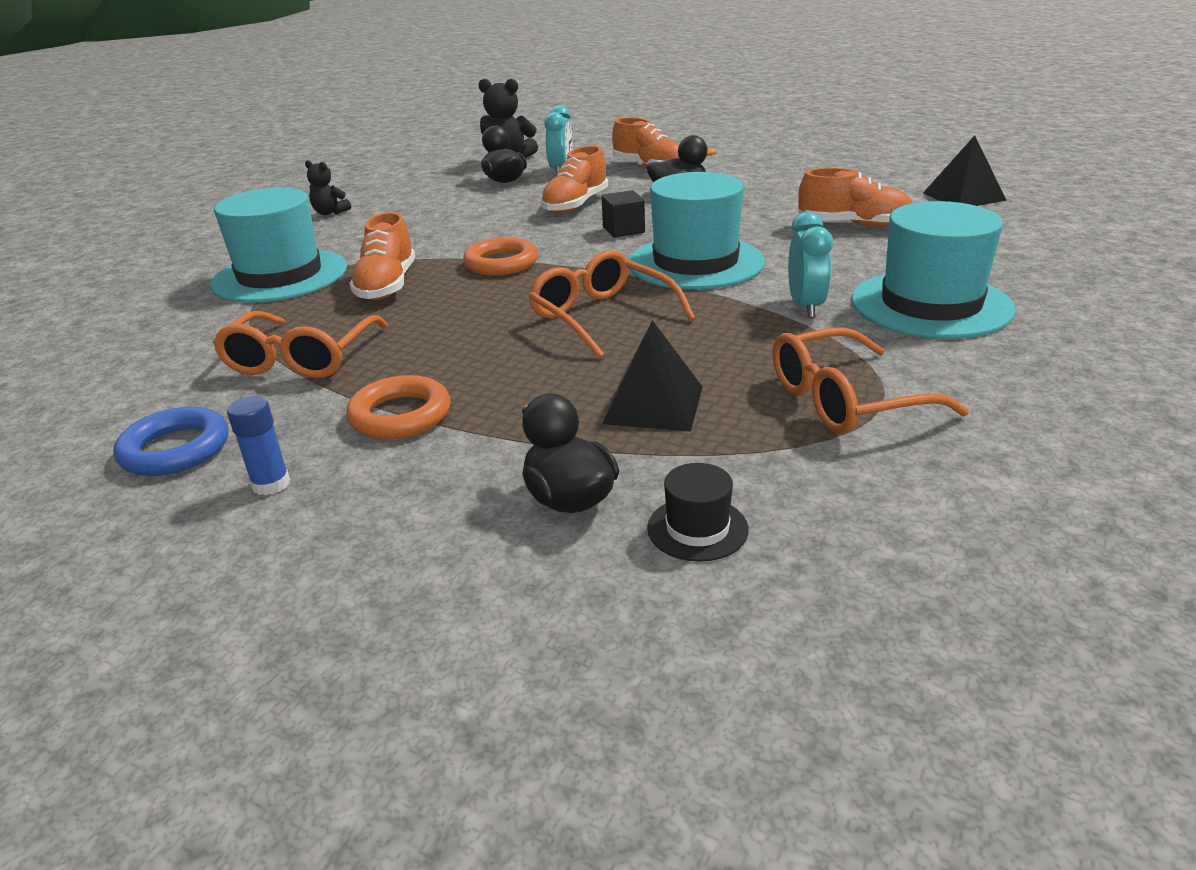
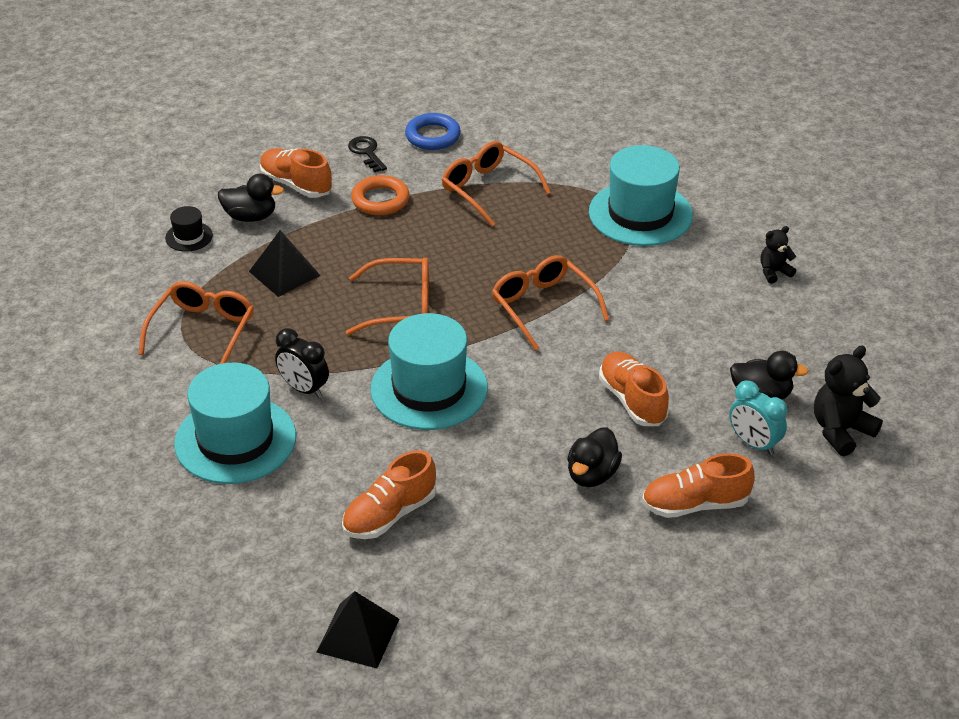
camera: 125 degrees right, 10 degrees up
blue glue stick [227,396,290,496] -> black key [348,136,387,172]
orange shoe [349,212,415,300] -> orange shoe moved to [260,148,332,198]
orange ring [463,237,538,276] -> orange glasses [492,255,609,351]
black cube [601,190,645,237] -> none
turquoise clock [788,212,833,318] -> black clock [275,328,329,398]

